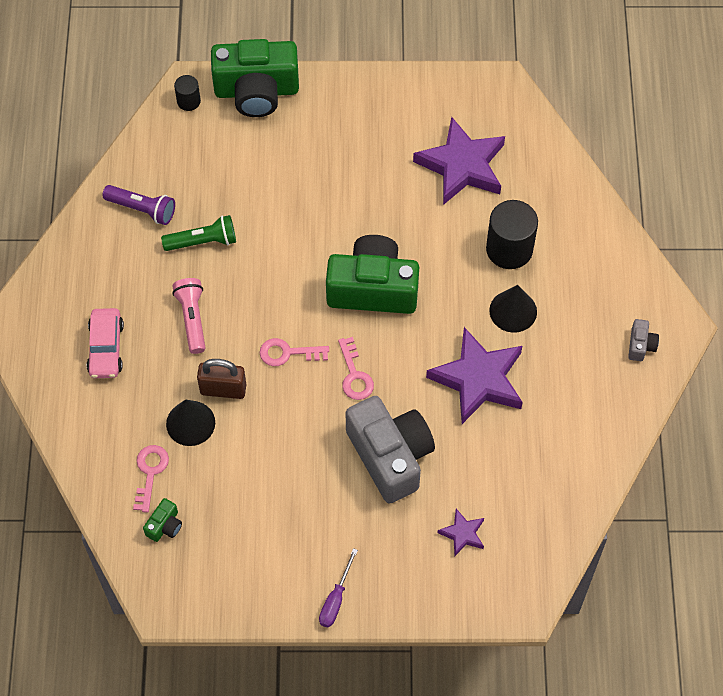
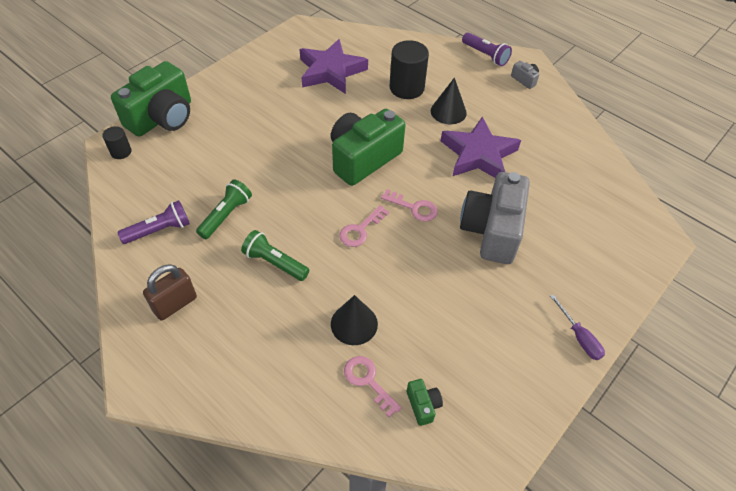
camera: 50 degrees left, 10 degrees down
pink car [87,308,124,378] -> none
pink flashlight [172,278,206,354] -> green flashlight [241,230,309,281]
brown padlock [197,359,246,399] -> brown padlock moved to [143,264,197,321]
grey camera [346,396,435,504] -> grey camera turned 90 degrees counterclockwise [460,172,530,264]
purple star [438,509,484,556] -> none
none -> purple flashlight [462,32,512,66]

